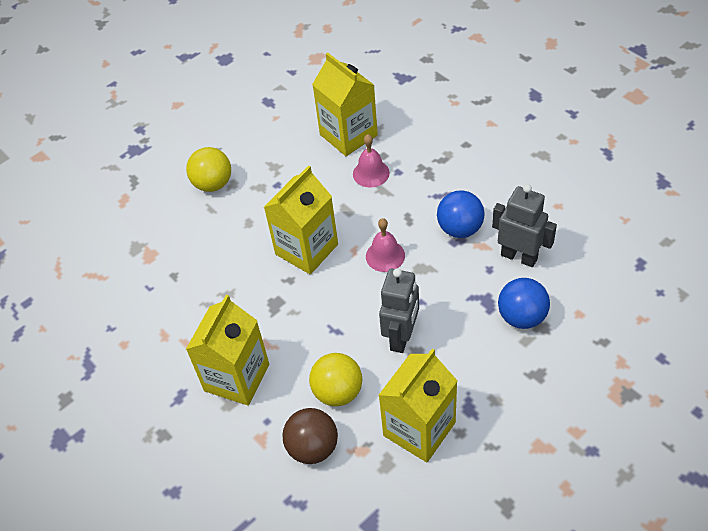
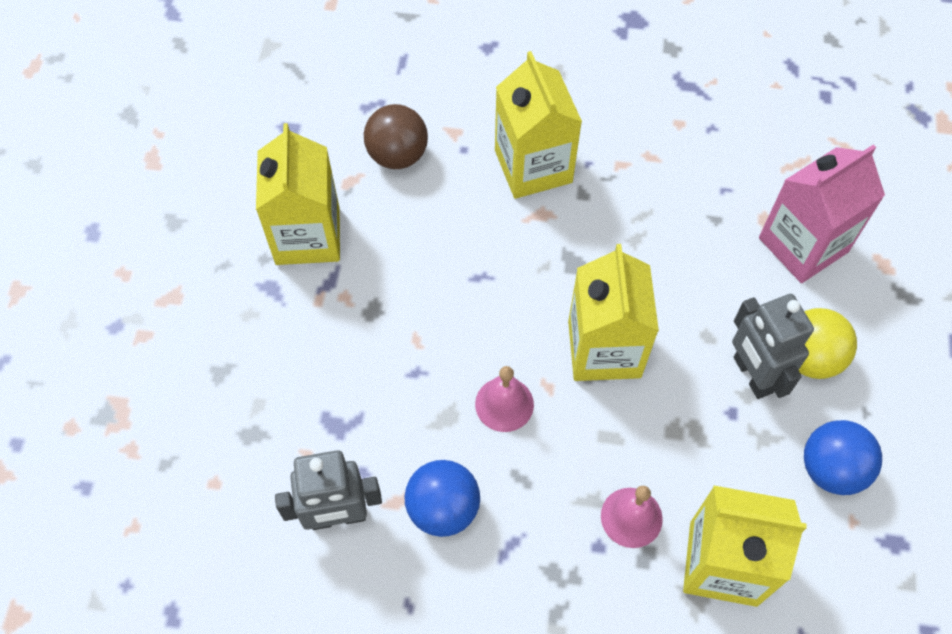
camera: 135 degrees right, 10 degrees up
yellow ball [309,353,363,406] -> none
grey robot [379,268,419,353] -> grey robot moved to [732,294,814,399]
blue ball [498,278,550,329] -> blue ball moved to [804,420,882,495]
none -> pink carton [759,145,885,283]

